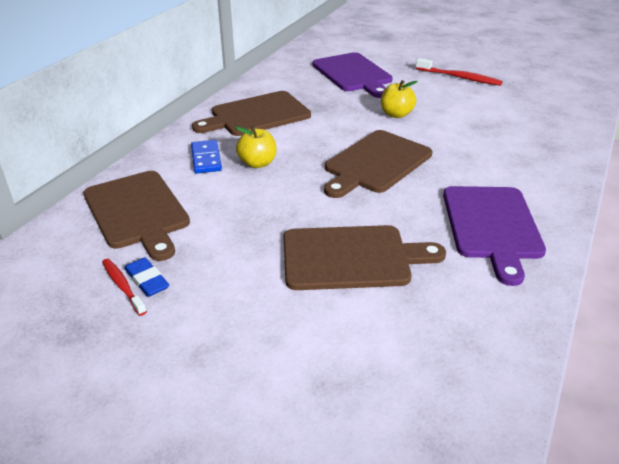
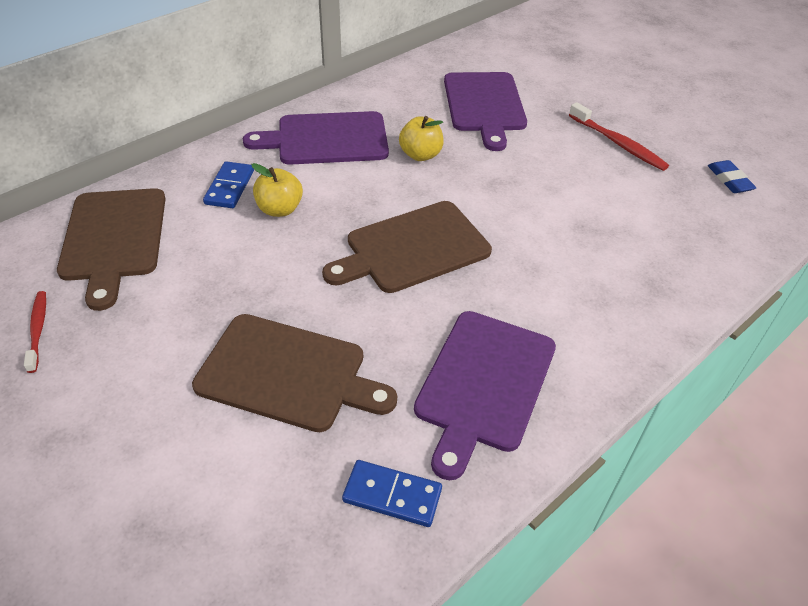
camera: 20 degrees right, 10 degrees up
blue eraser [124,257,169,297] -> blue eraser moved to [708,160,756,193]
brown cutting board [192,91,311,136] -> purple cutting board [243,111,389,165]
yellow apple [381,80,418,118] -> yellow apple moved to [399,116,444,161]
none -> blue domino [342,460,442,527]

